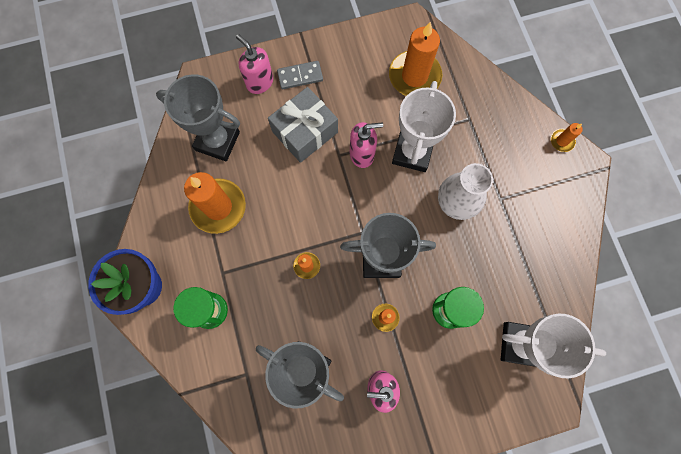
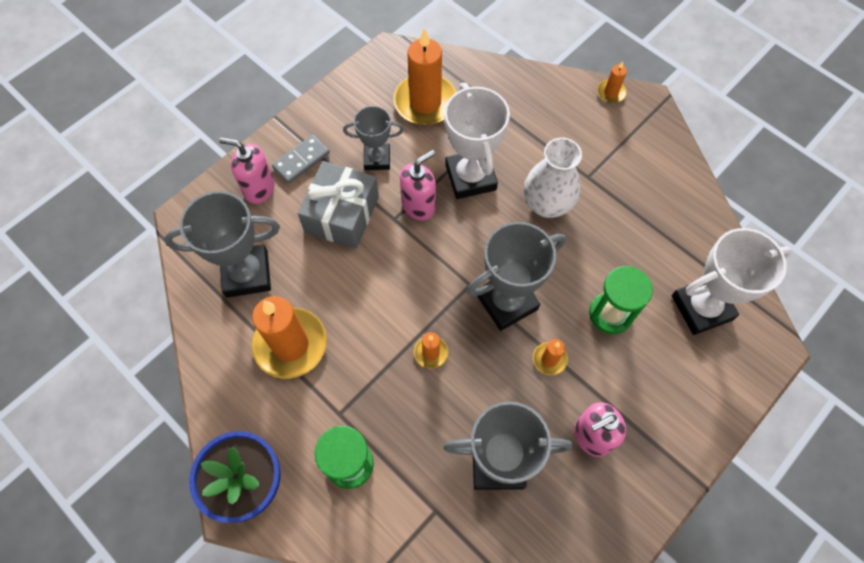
camera: 30 degrees left, 10 degrees down
none -> grey trophy [343,106,404,170]

